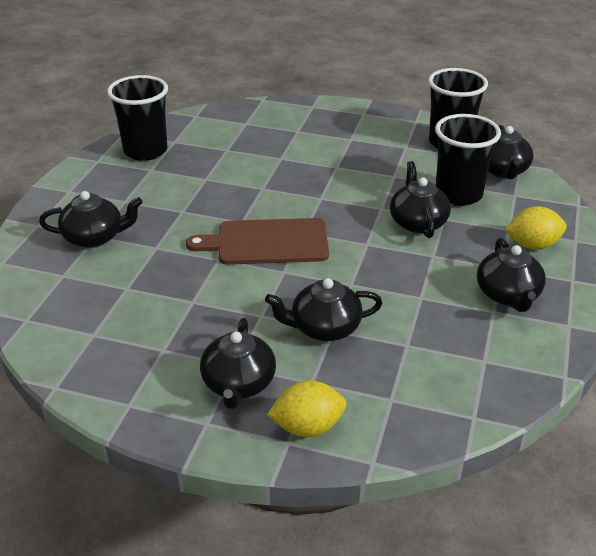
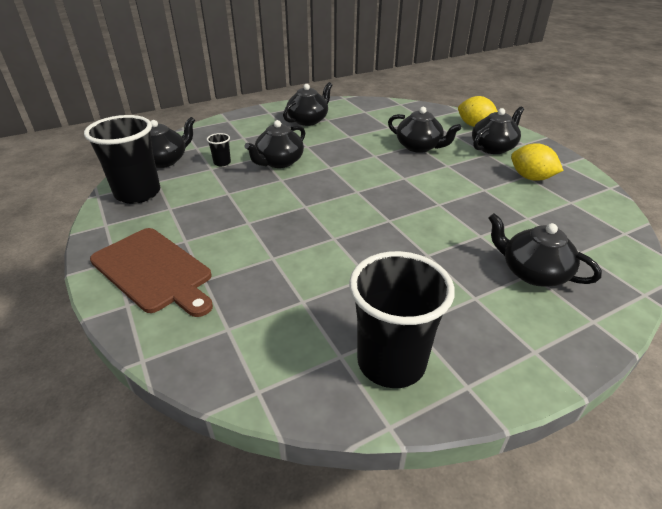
camera: 135 degrees left, 0 degrees up
brown cutting board [186,218,329,265] -> brown cutting board moved to [90,228,213,317]
black cup [435,114,501,206] -> black cup [207,133,231,166], size x0.43
yellow lemon [505,206,567,250] -> yellow lemon moved to [511,143,564,181]

